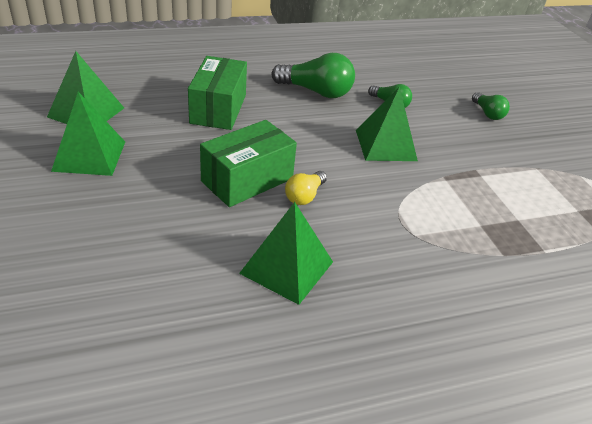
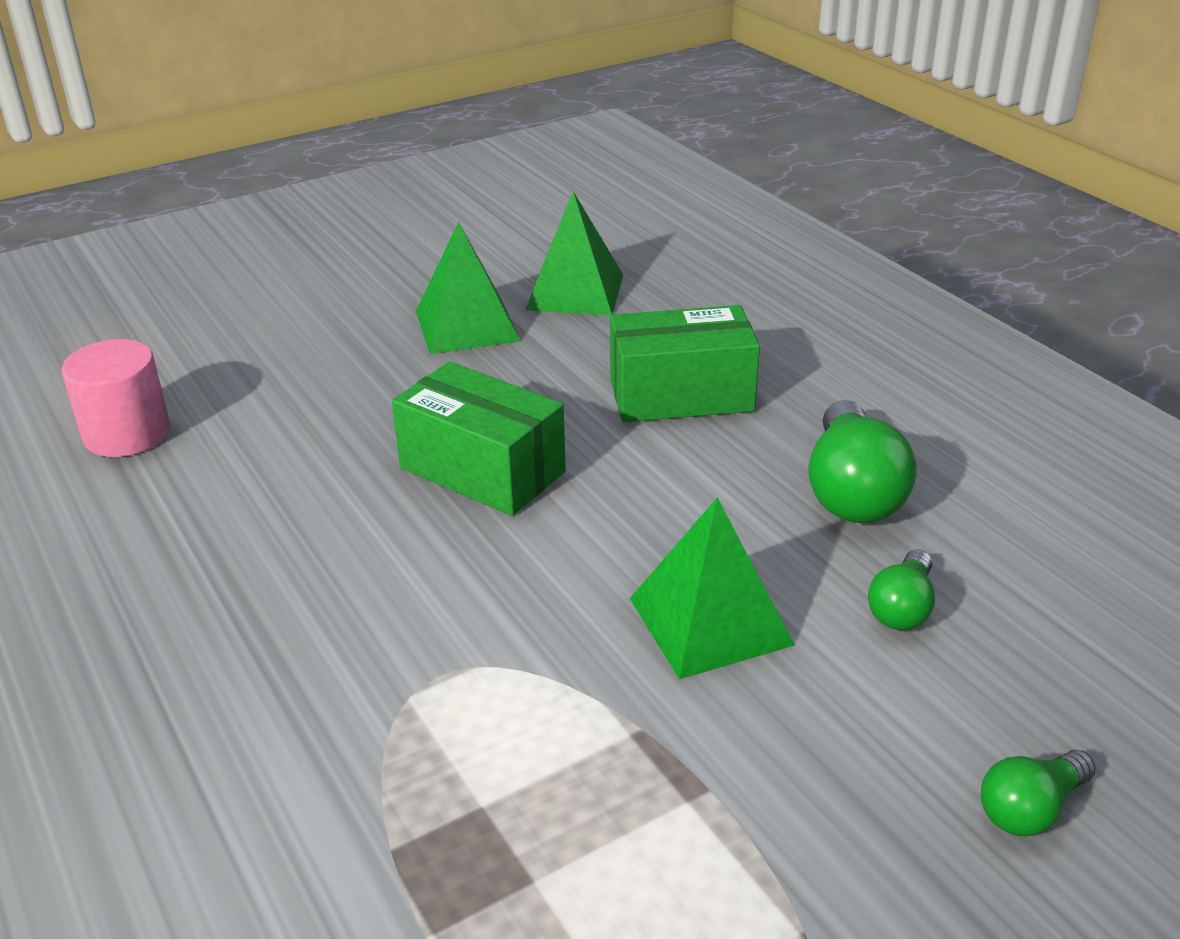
camera: 80 degrees right, 5 degrees down
green pyramid [239,202,333,305] -> none
yellow light bulb [285,171,327,205] -> none
none -> pink cylinder [62,339,170,457]

